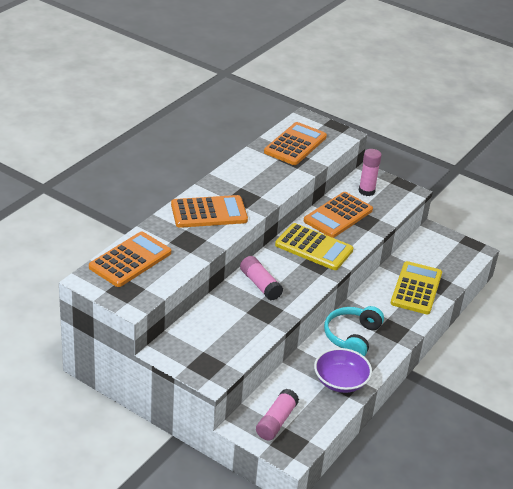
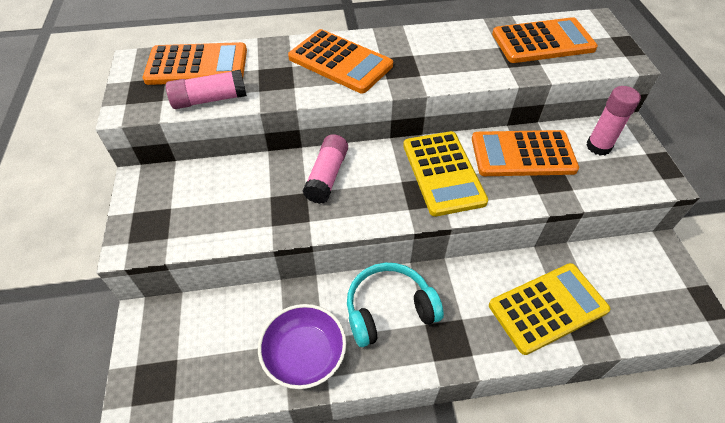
camera: 50 degrees right, 15 degrees up
pink glue stick [256,389,299,440] -> pink glue stick moved to [166,70,247,109]

